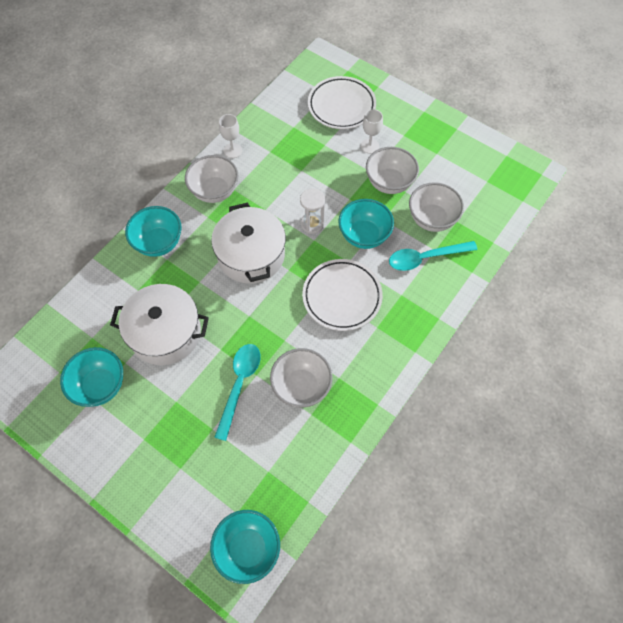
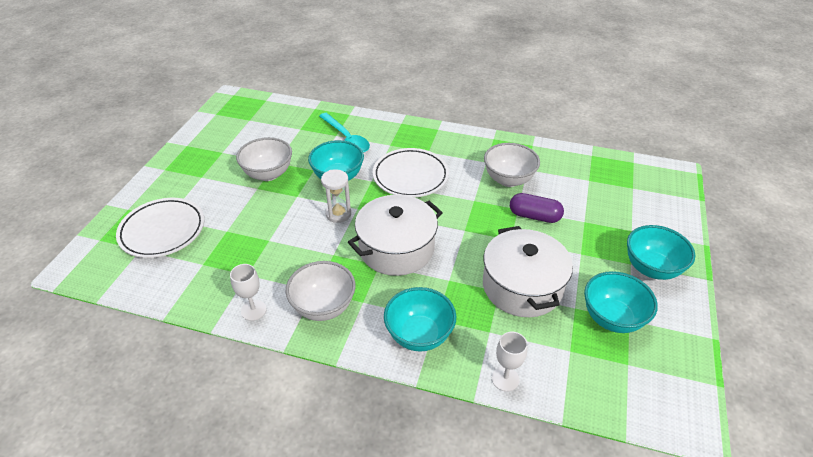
camera: 110 degrees left, 20 degrees down
turquoise bowl [210,510,280,584] -> turquoise bowl moved to [627,225,695,280]
turquoise spoon [214,344,261,441] -> purple capsule [510,193,564,223]
white goblet [361,109,383,154] -> white goblet moved to [492,332,527,392]
white bowl [409,182,464,232] -> none

